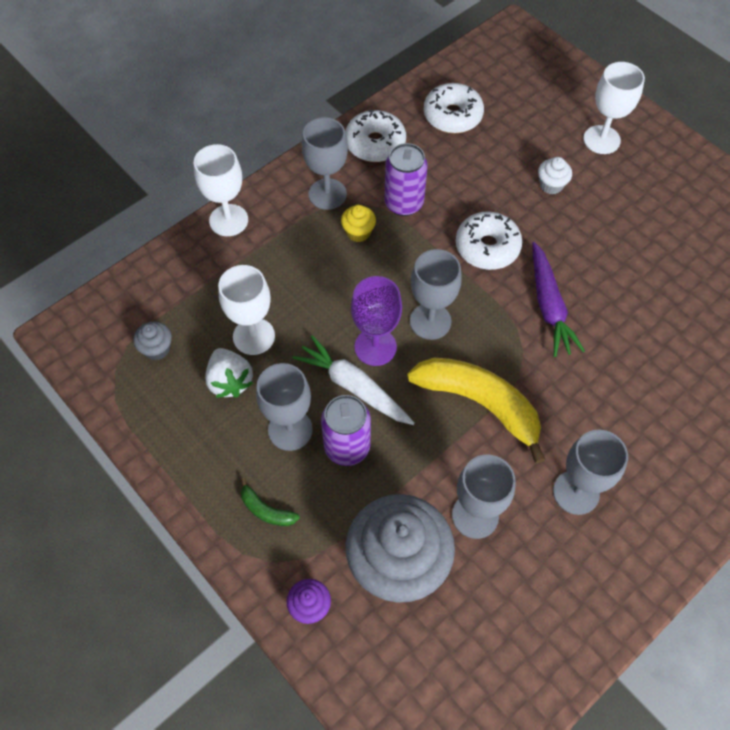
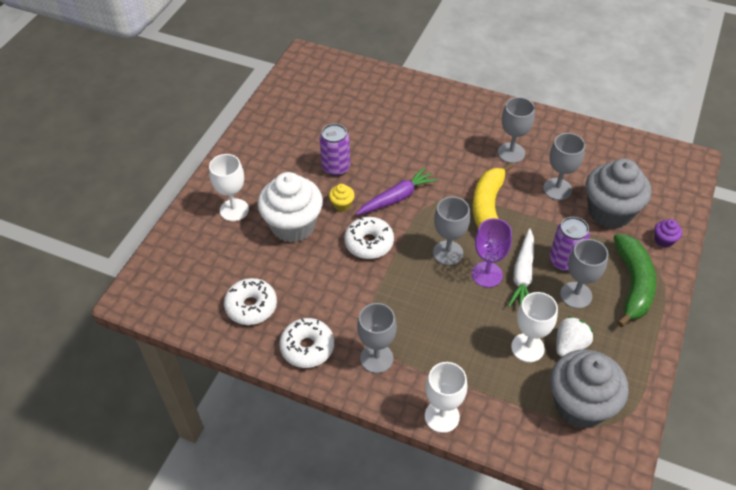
camera: 115 degrees left, 10 degrees down
grey cupcake [133,321,172,360] -> grey cupcake [550,349,629,428], size x2.43
green banana [241,478,300,526] -> green banana [613,234,656,327], size x2.29
yellow cupcake [341,205,376,242] -> yellow cupcake moved to [329,184,355,212]
purple can [384,143,428,216] -> purple can moved to [320,124,350,176]
white cupcake [538,157,572,194] -> white cupcake [258,172,323,243], size x2.43

